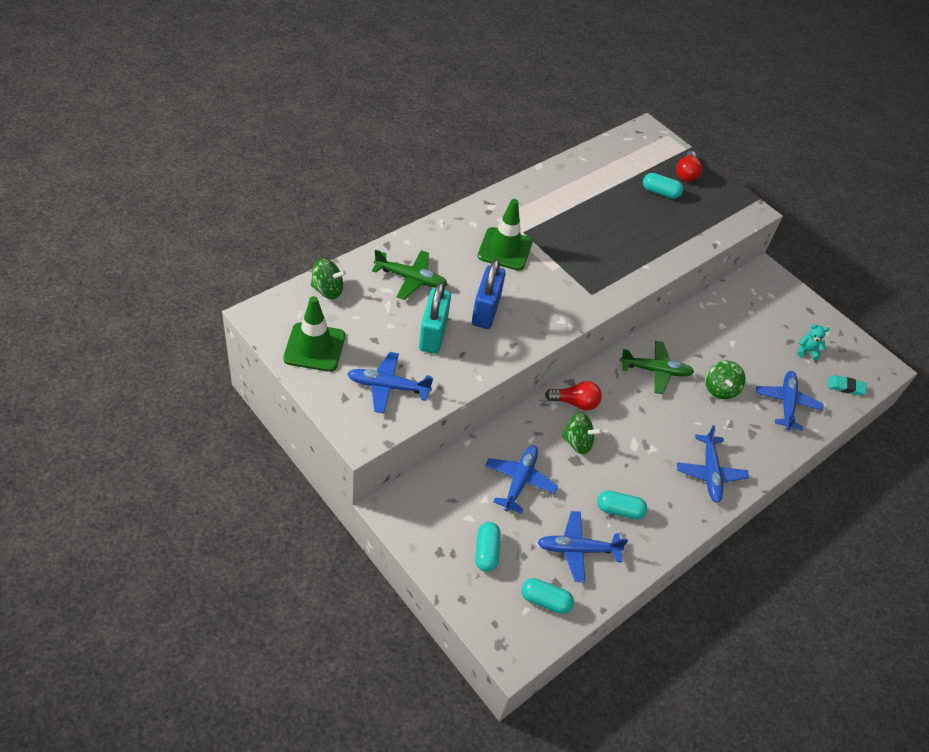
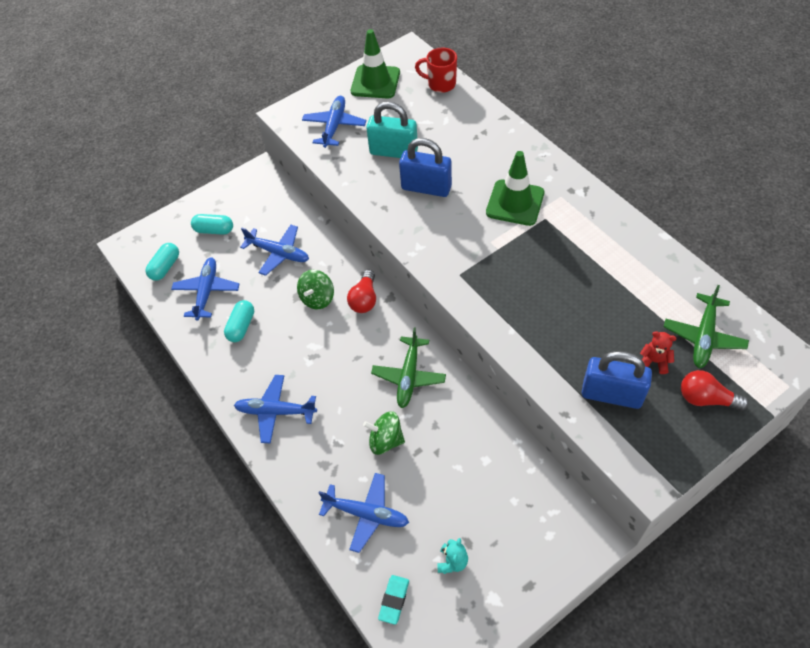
camera: 105 degrees right, 5 degrees up
green spinning top [310,259,346,299] -> red mug [415,48,457,93]
green plane [372,250,448,300] -> green plane moved to [664,285,749,368]
turquoise capsule [643,173,683,199] -> red teddy bear [640,331,676,374]
none -> blue padlock [582,351,652,409]

